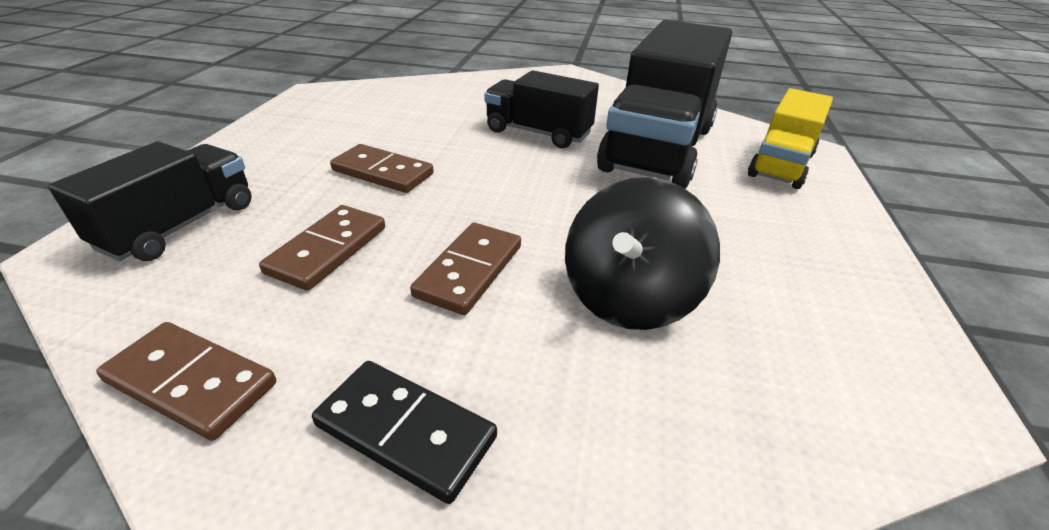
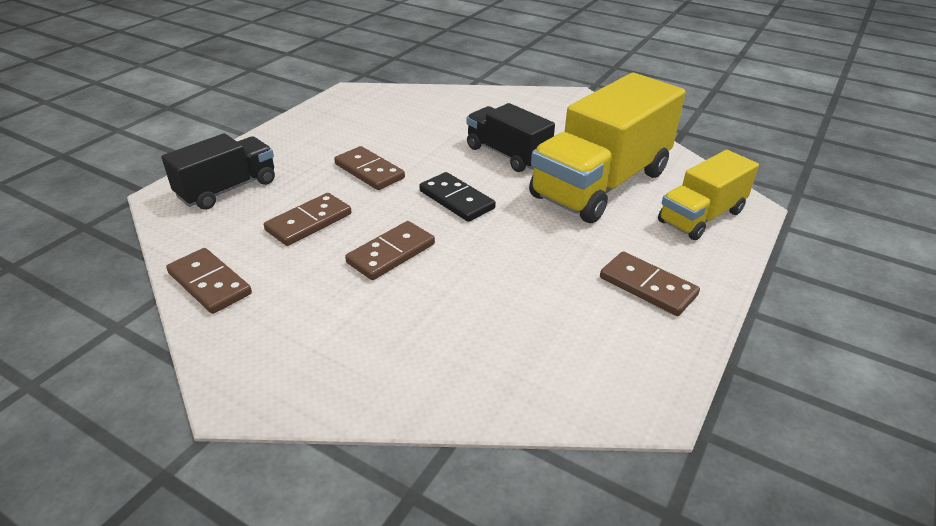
camera: 20 degrees right, 0 degrees up
black domino [312,361,497,504] -> black domino moved to [419,172,496,222]
black spinning top [565,177,720,330] -> none
black truck [597,20,732,189] -> yellow truck [529,73,686,223]
none -> brown domino [600,251,700,316]

